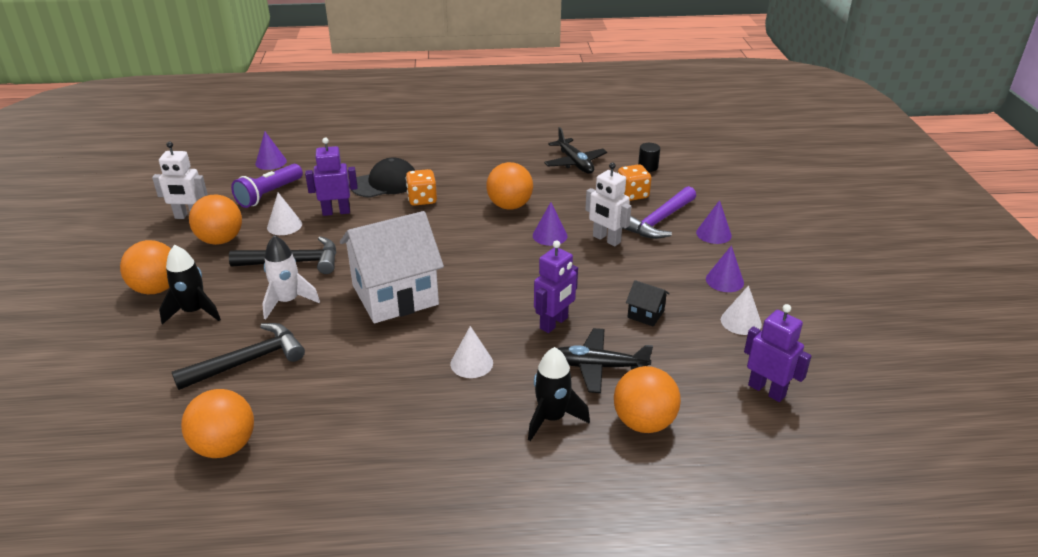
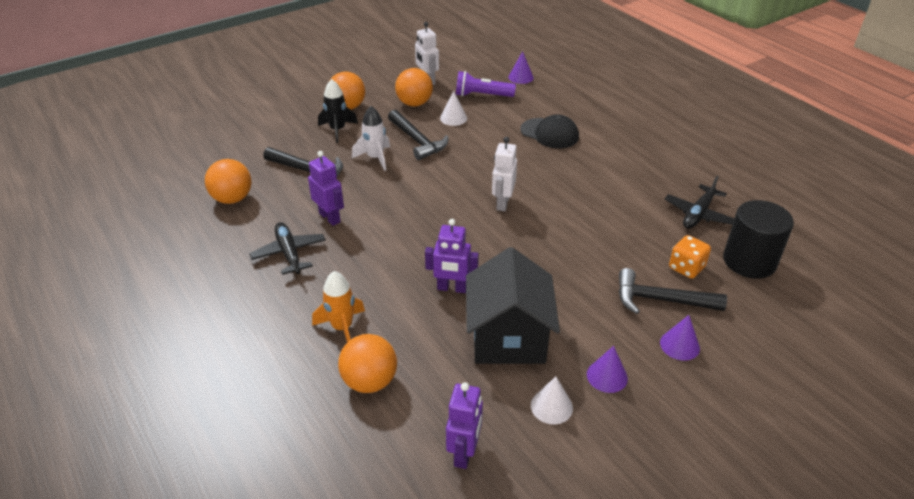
camera: 60 degrees right, 5 degrees up
purple robot [305,138,358,216] -> purple robot moved to [308,151,344,226]
white house [340,211,444,323] -> none
orange dice [406,169,437,206] -> none
white cone [451,326,493,378] -> none
orange ball [486,162,533,210] -> none
black rocket [528,347,590,441] -> orange rocket [312,271,365,342]
purple cone [533,202,568,246] -> none
black plane [557,328,653,393] -> black plane moved to [249,222,326,275]
white robot [585,162,631,246] -> white robot moved to [492,137,517,211]
purple hammer [622,186,696,239] -> black hammer [619,268,727,314]
black house [626,280,670,326] -> black house [466,247,560,364], size x2.47
black cylinder [638,143,660,172] -> black cylinder [723,200,794,279], size x2.30

